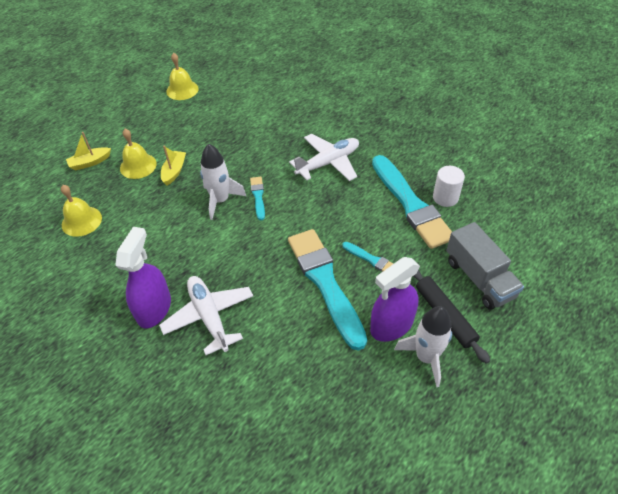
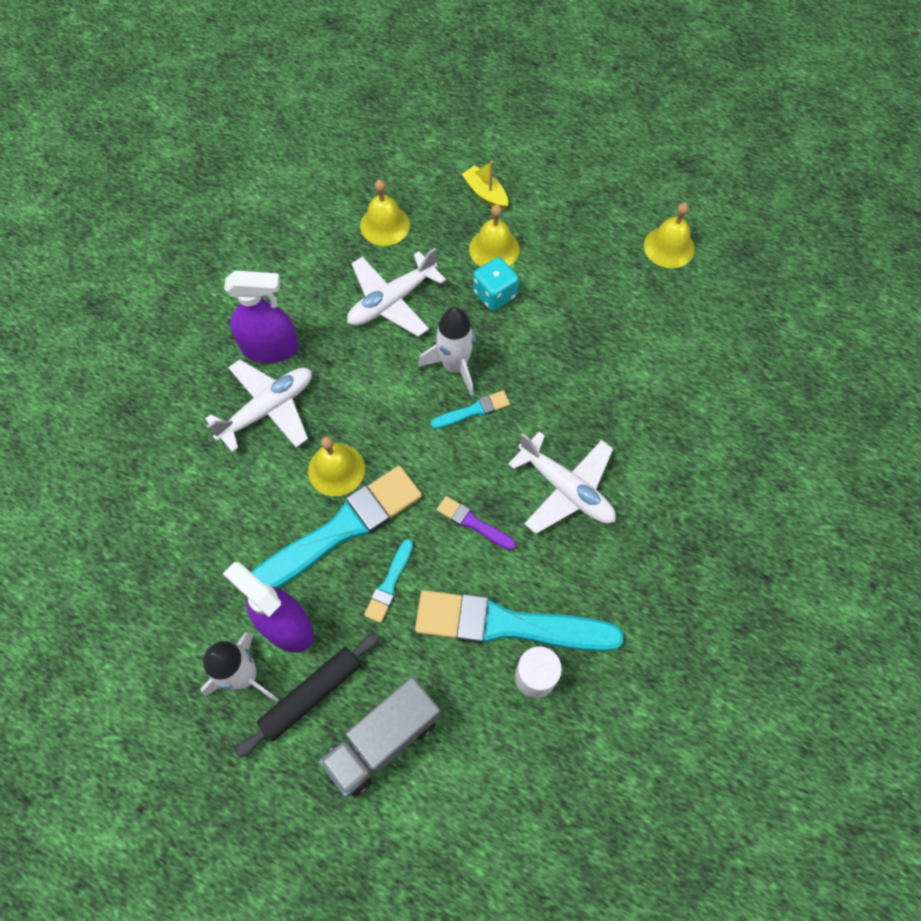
camera: 75 degrees right, 15 degrees up
yellow boat [161,146,186,185] -> turquoise dice [473,257,519,311]
turquoise brush [372,155,452,249] -> turquoise brush turned 45 degrees clockwise [415,590,624,651]
none -> yellow bell [308,436,365,496]
none -> white plane [347,248,446,337]
none -> purple brush [437,496,516,550]

